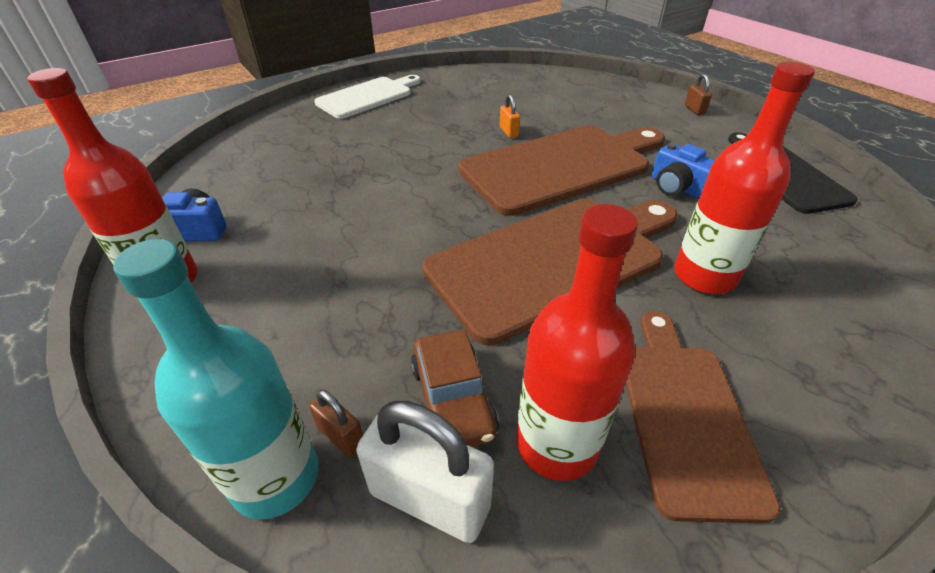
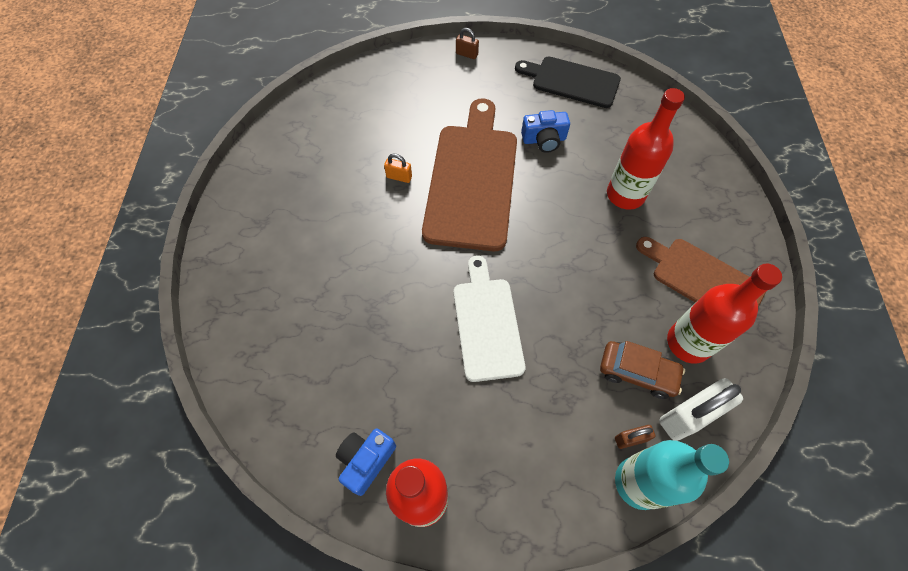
camera: 55 degrees left, 20 degrees up
white cutting board [314,75,421,119] -> white cutting board moved to [454,255,525,382]
brown cutting board [422,199,678,345] -> none

